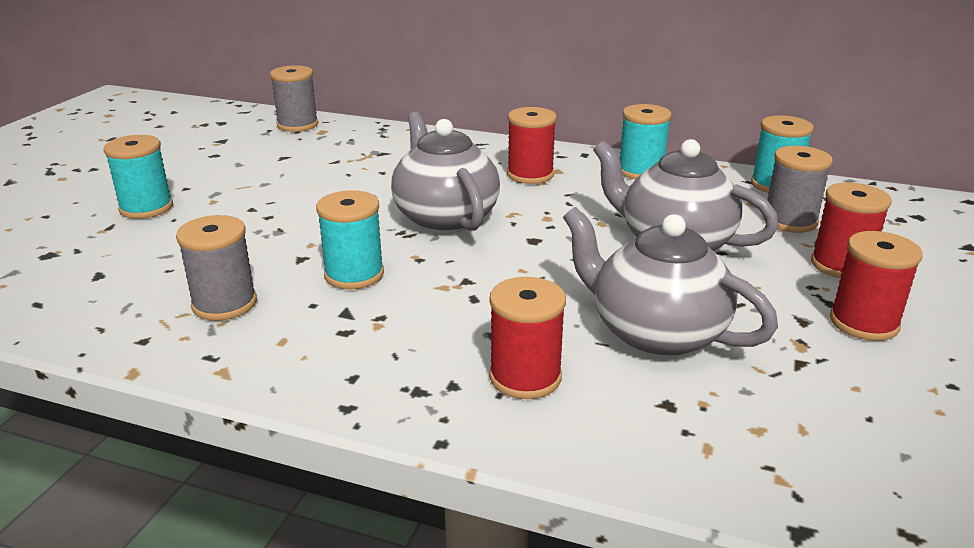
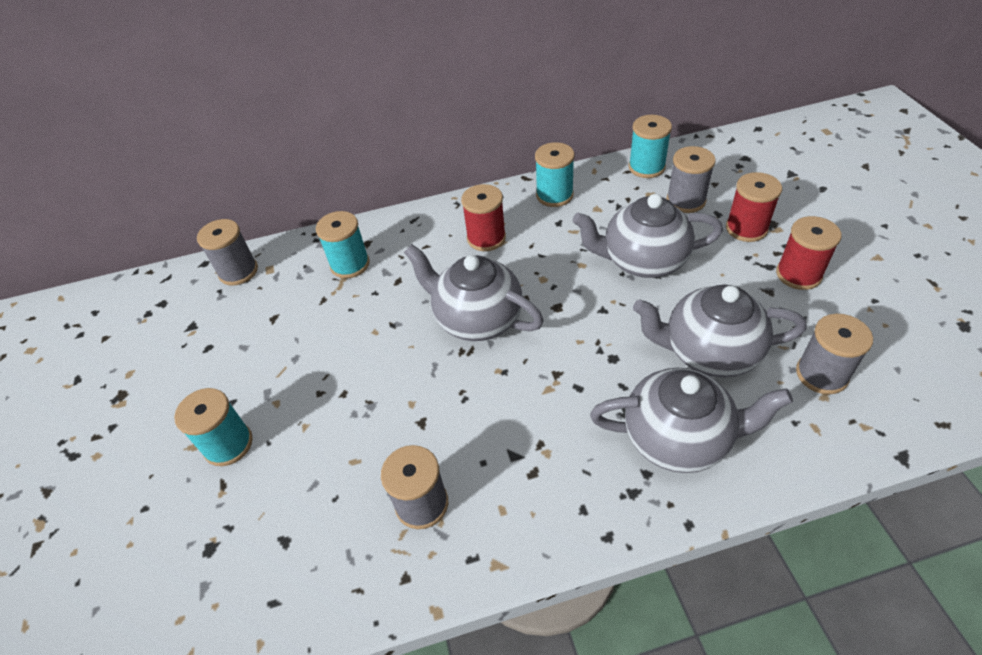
camera: 30 degrees left, 20 degrees up
turquoise spool [316,190,384,289] -> turquoise spool moved to [316,211,370,278]
red spool [489,277,566,399] -> grey teapot [590,368,793,473]
none -> grey spool [796,314,873,394]

